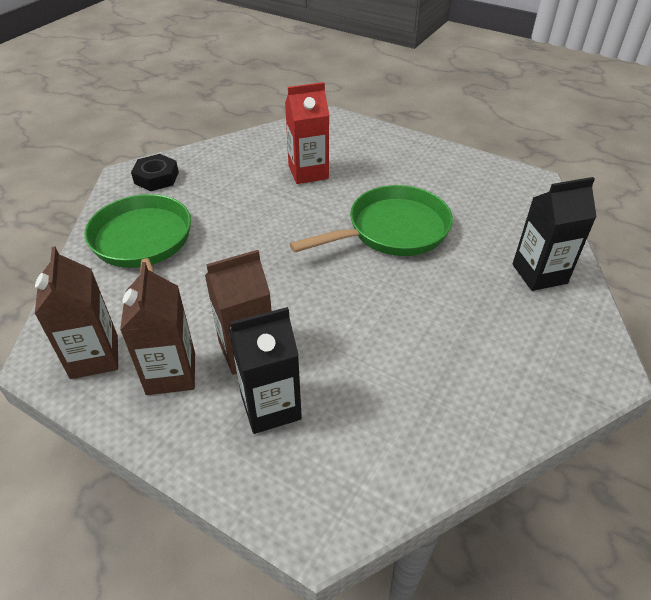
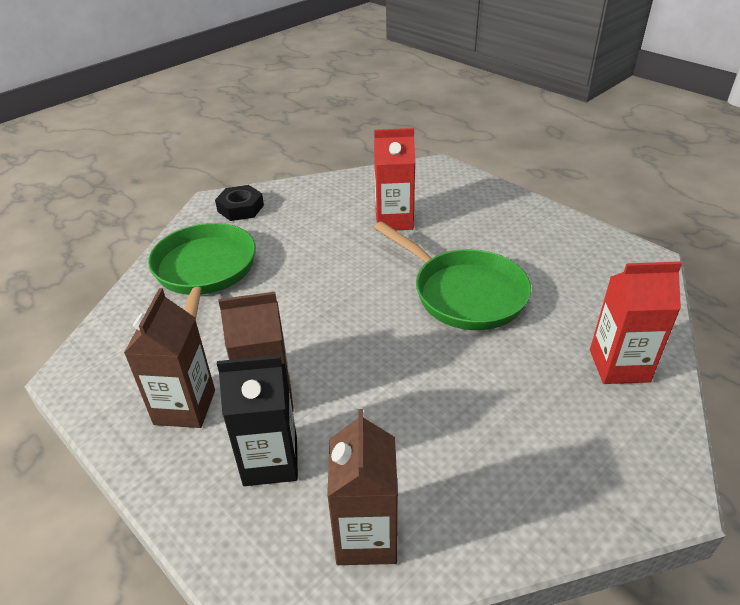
camera: 15 degrees right, 5 degrees down
brown carton [35,246,118,379] -> brown carton moved to [327,409,398,565]
green pan [290,185,453,256] -> green pan turned 60 degrees clockwise [373,221,531,330]
black carton [513,177,597,291] -> red carton [590,262,682,384]

